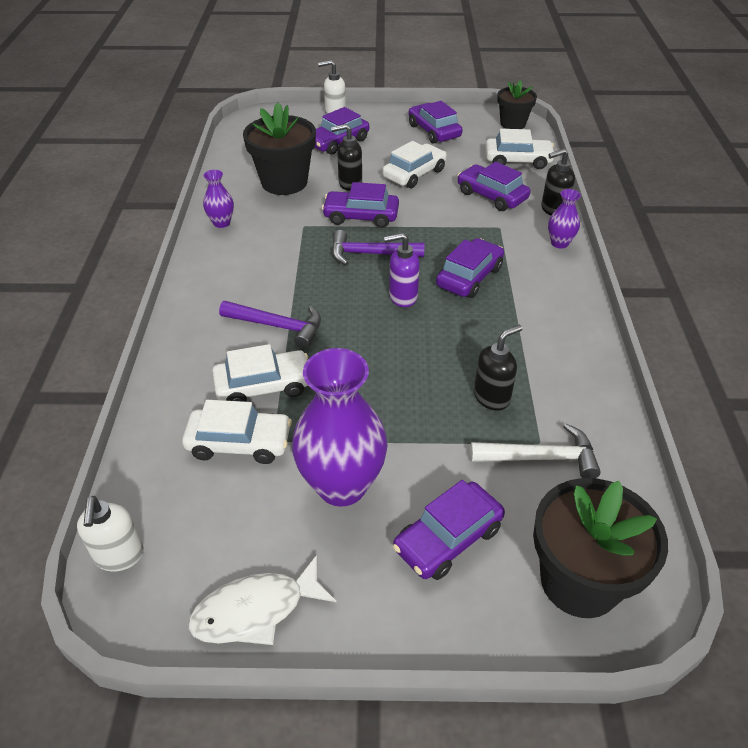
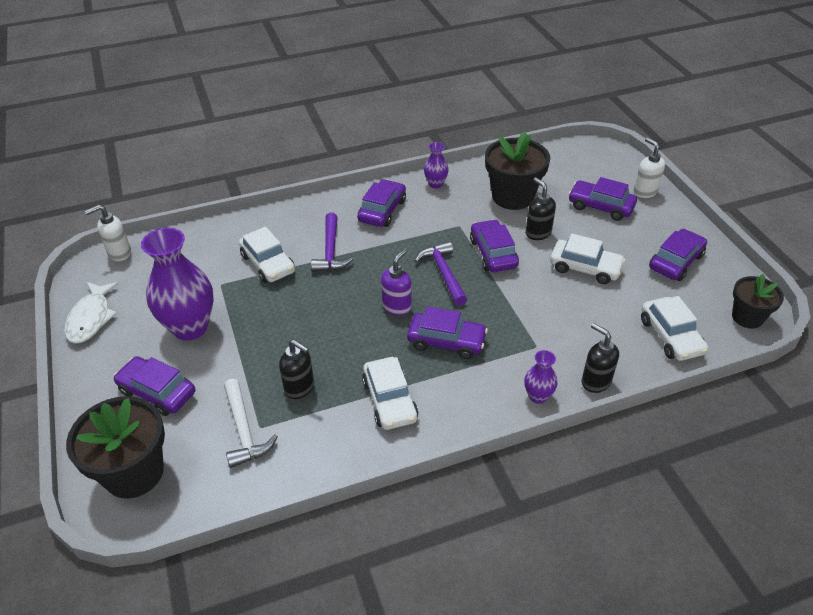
camera: 70 degrees right, 0 degrees up
white car [182,400,292,464] -> white car moved to [362,357,418,430]
white fish [188,555,336,645] -> white fish turned 135 degrees counterclockwise [64,282,119,344]
purple soap dispenser [384,233,420,307] -> purple soap dispenser turned 60 degrees clockwise [381,249,412,316]
purple car [457,162,531,211] -> purple car moved to [357,179,406,227]

